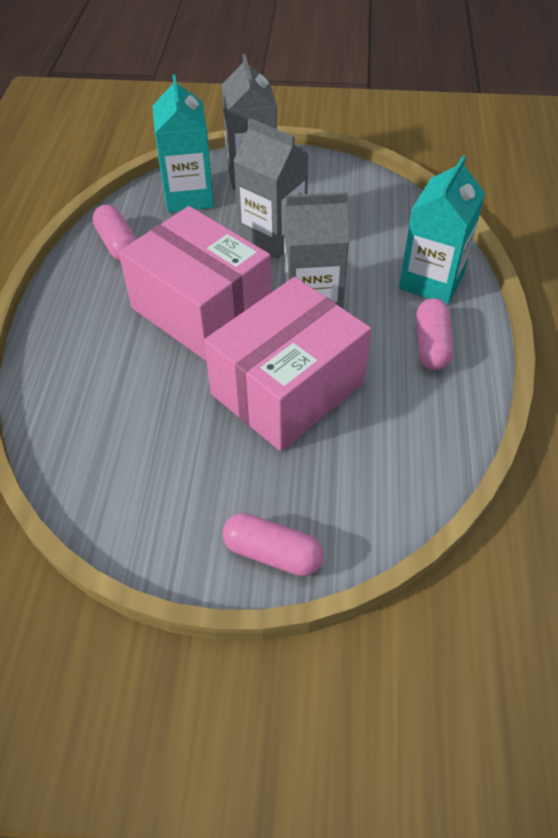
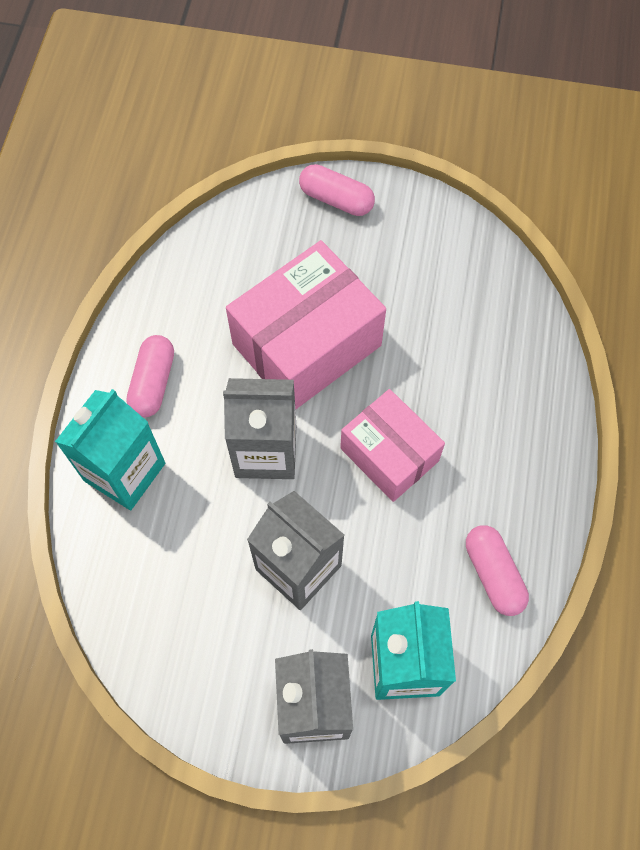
camera: 175 degrees left, 15 degrees up
pink box [119,206,271,361] -> pink box [340,389,445,502], size x0.64

